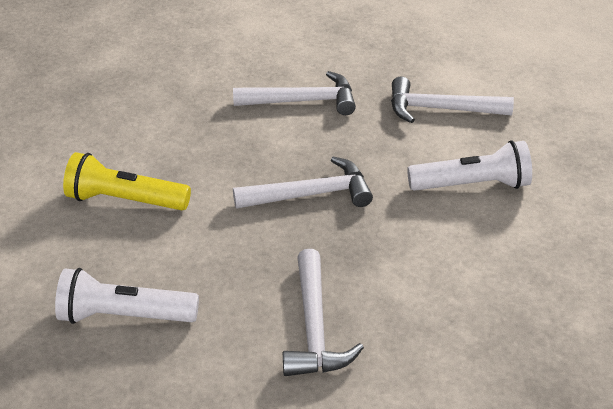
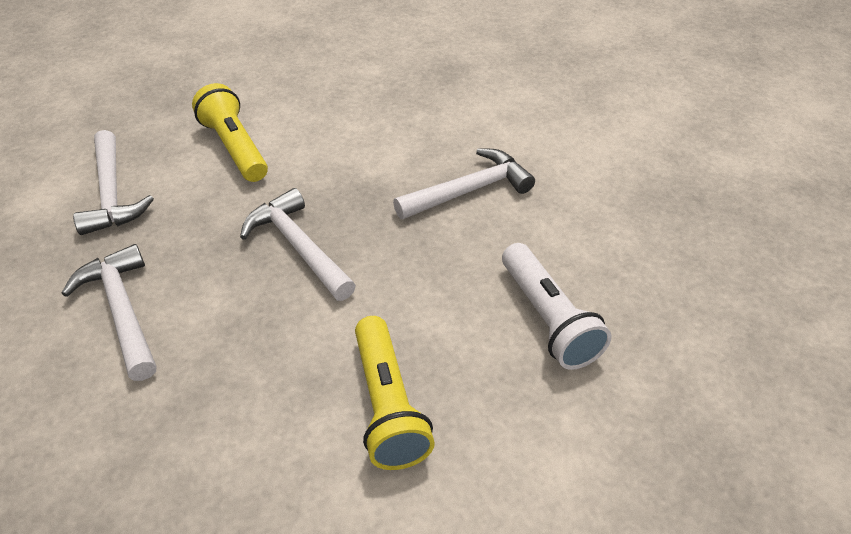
camera: 115 degrees left, 5 degrees up
white flashlight [407,140,532,191] -> yellow flashlight [192,83,268,182]

